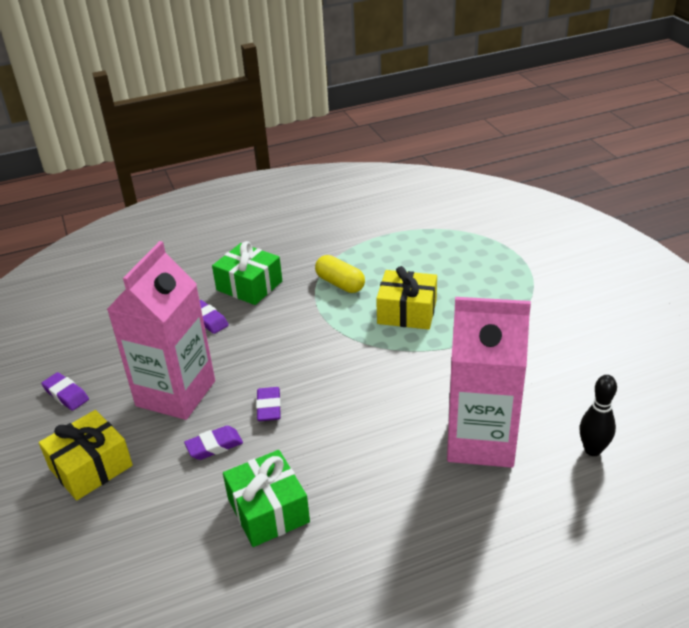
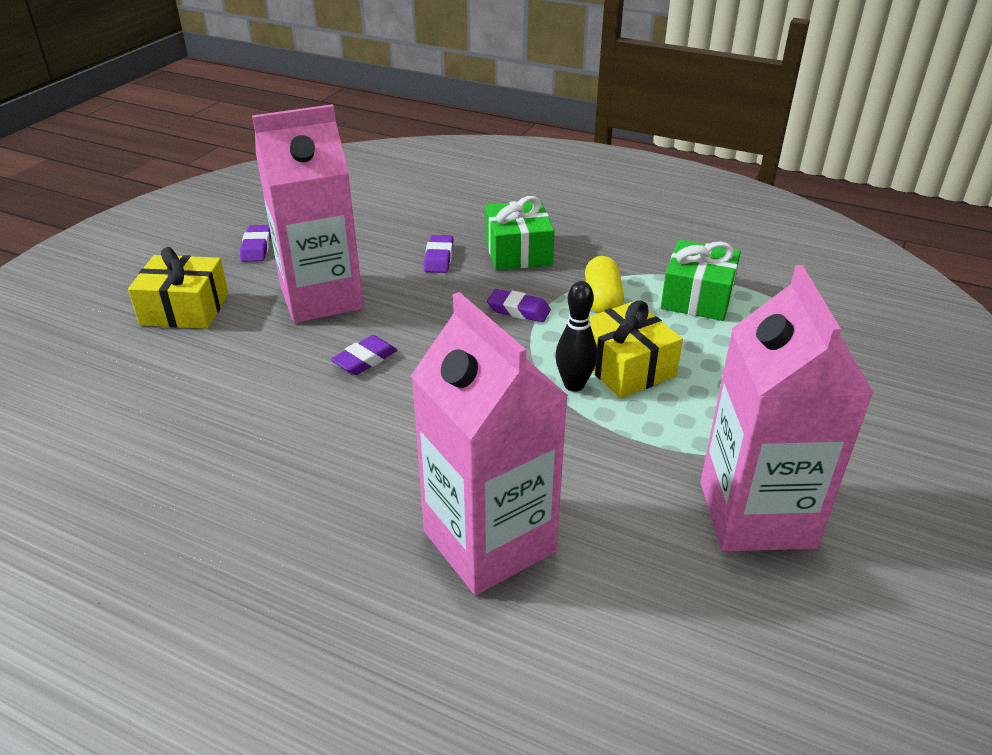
camera: 45 degrees right, 0 degrees up
purple eraser [184,426,243,460] -> purple eraser moved to [487,289,551,322]
green gift [223,450,310,547] -> green gift moved to [661,240,741,321]
black bowling pin [579,375,617,456] -> black bowling pin moved to [555,281,597,392]
none -> pink carton [700,265,874,551]

